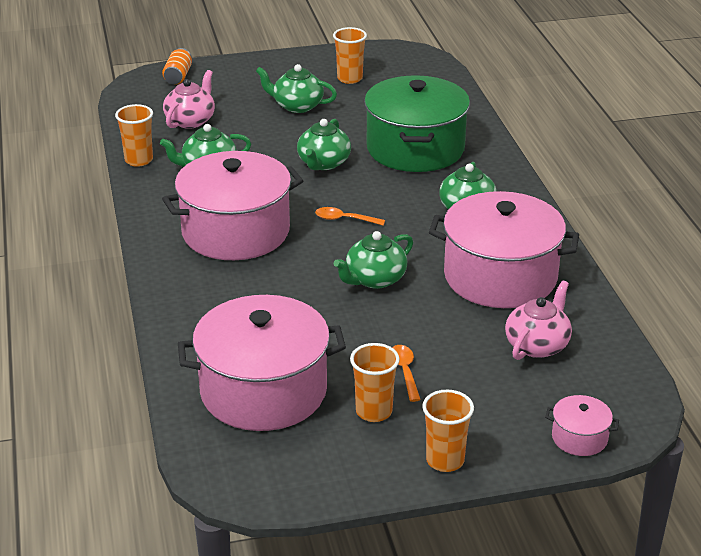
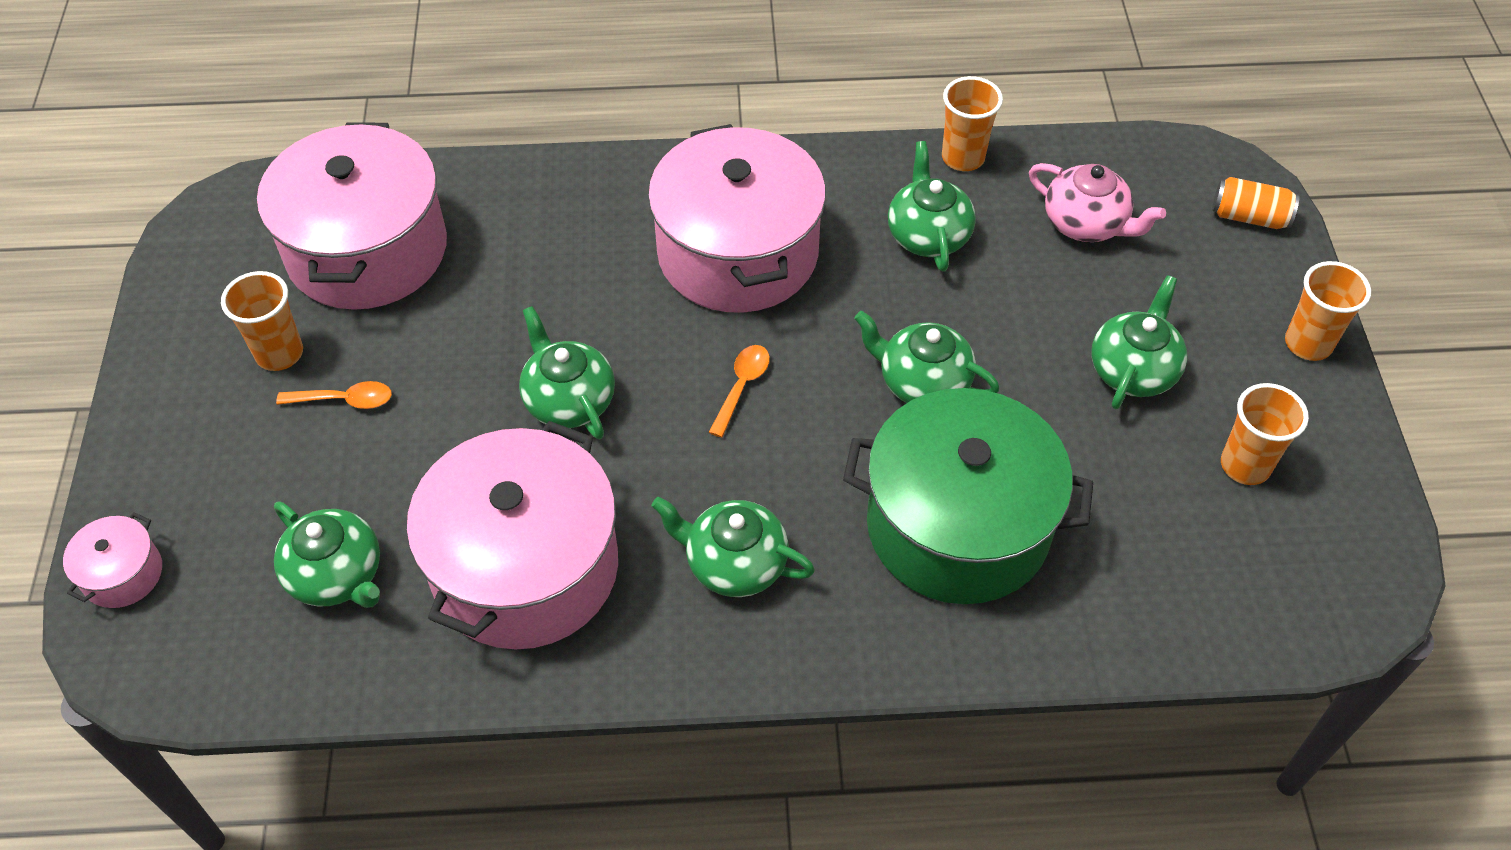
camera: 100 degrees right, 20 degrees up
orange cup [422,390,474,472] -> orange cup moved to [1285,261,1371,361]
pink teapot [505,280,572,360] -> green teapot [274,502,380,608]

